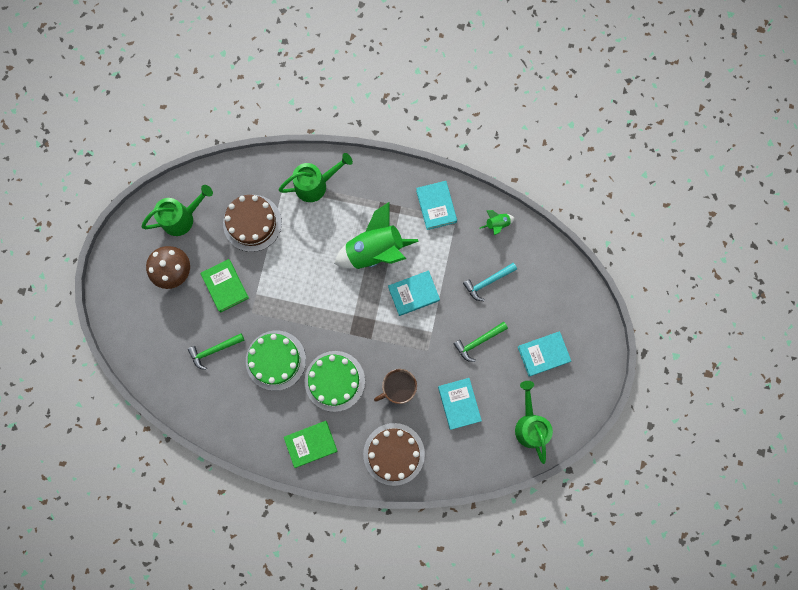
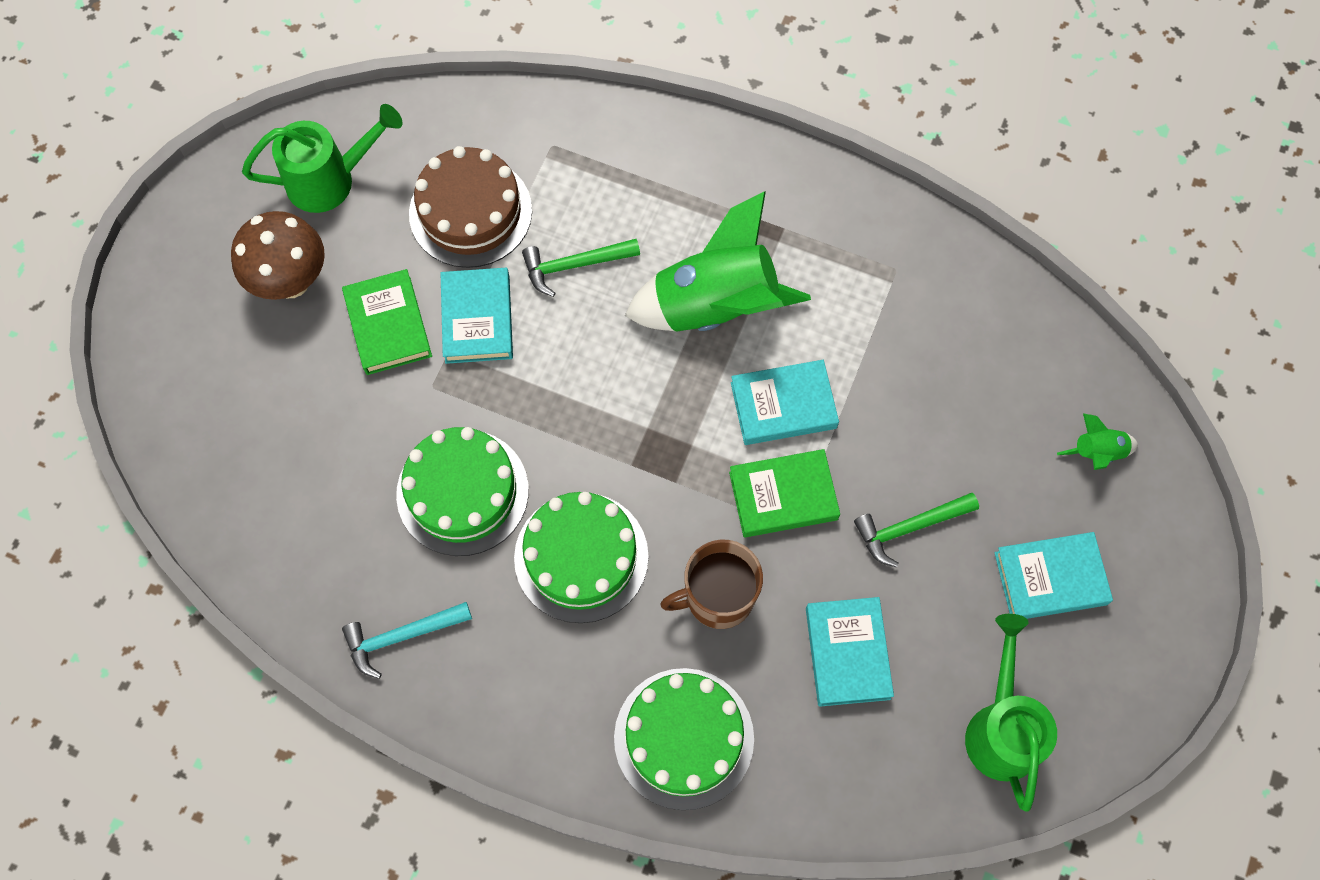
camera: 10 degrees right, 10 degrees down
green hammer [188,333,244,370] -> green hammer moved to [522,239,640,297]
green watering can [279,153,353,202] -> none
green book [284,421,337,468] -> green book moved to [729,449,840,538]
brown cake [363,423,425,486] -> green cake [614,668,754,810]
turquoise book [416,181,457,230] -> turquoise book moved to [440,268,513,364]
turquoise hammer [463,263,517,301] -> turquoise hammer moved to [342,602,472,679]
green rocket [479,210,514,235] -> green rocket moved to [1057,413,1138,470]

